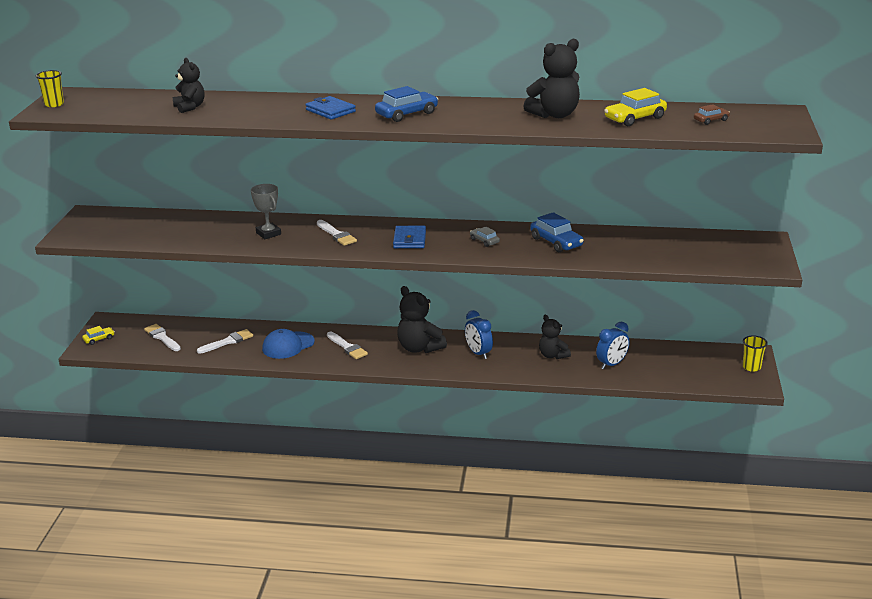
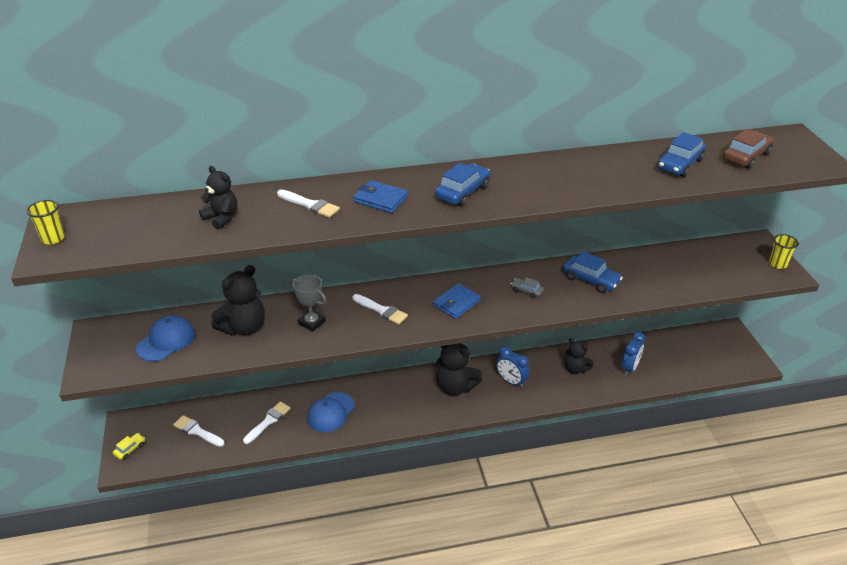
camera: 20 degrees left, 10 degrees up
white brush [327,332,368,359] -> white brush moved to [277,189,340,218]
blue wallet [393,226,426,248] -> blue wallet turned 60 degrees clockwise [433,283,481,319]
black teddy bear [523,39,580,118] -> black teddy bear moved to [212,265,265,336]
yellow car [604,88,667,126] -> blue car [657,132,706,177]
brown car [694,104,730,125] -> brown car [723,129,774,169], size x1.80
yellow cup [742,335,768,372] -> yellow cup moved to [769,234,799,269]
none -> blue cap [136,315,195,361]

